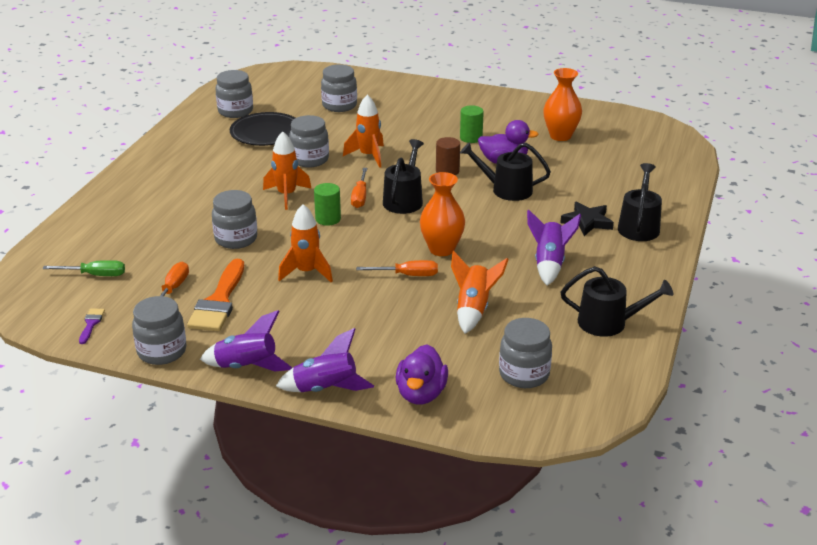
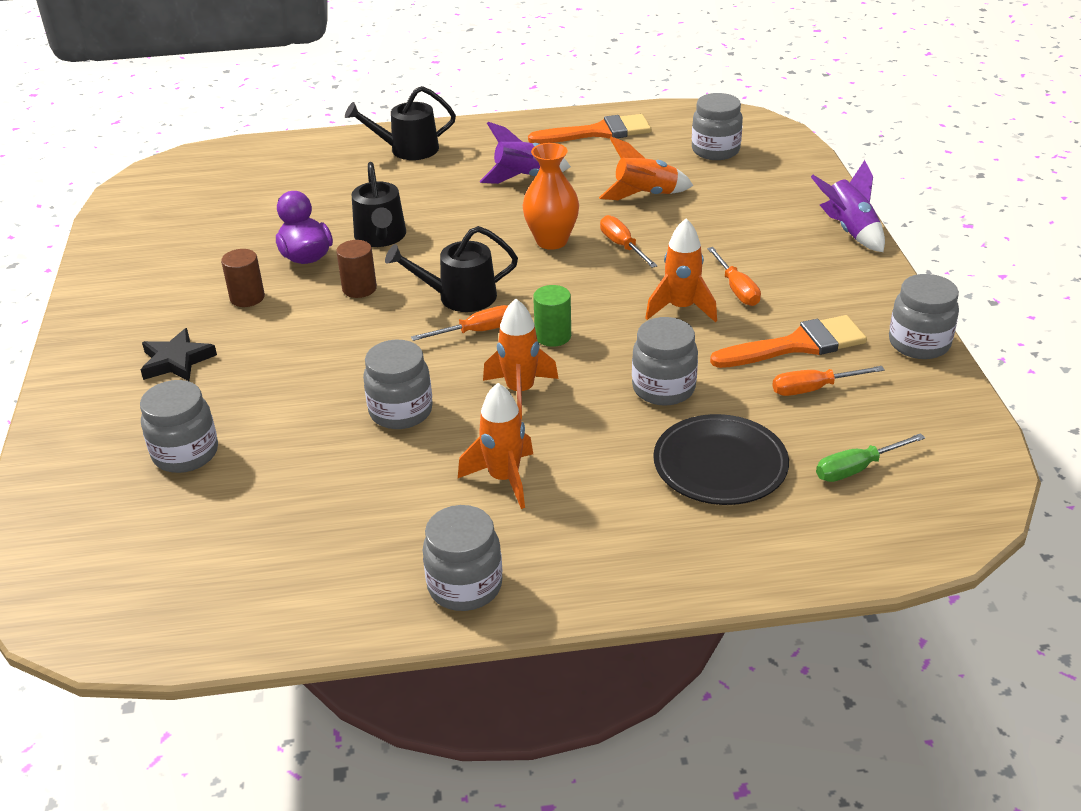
camera: 115 degrees left, 5 degrees up
green screwdriver [42,260,125,276] -> green screwdriver turned 90 degrees counterclockwise [816,433,925,482]
purple brush [79,308,105,344] -> none
purple rocket [200,310,292,372] -> none
grey jar [216,70,253,118] -> grey jar moved to [423,505,503,611]
black plate [230,112,295,146] -> black plate moved to [653,414,789,505]
orange rocket [343,95,384,168] -> orange rocket moved to [458,383,533,509]
purple duck [396,344,448,405] -> none
green cylinder [460,105,484,143] -> brown cylinder [221,249,265,307]
orange vase [543,68,582,141] -> none
black star [560,202,614,236] -> black star moved to [141,328,217,381]
black watering can [560,266,673,337] -> orange brush [528,114,651,144]
none -> orange screwdriver [707,247,761,306]

